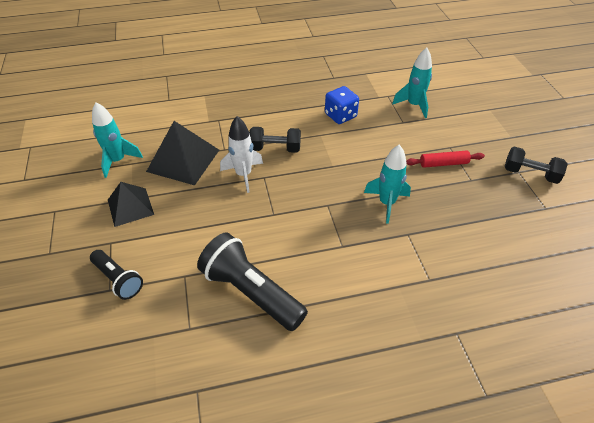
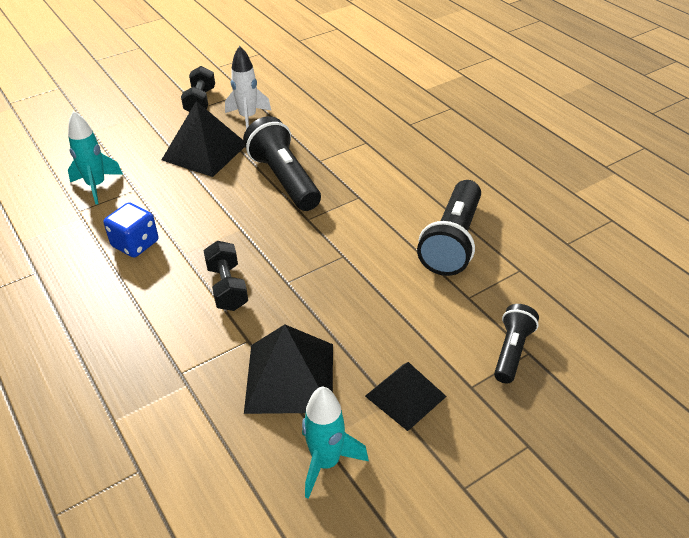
camera: 110 degrees left, 5 degrees down
white rocket [220,116,263,193] -> white rocket moved to [225,46,272,129]
turquoise rocket [364,145,411,224] -> black flashlight [243,116,321,211]
red rolling pin [406,150,485,168] -> black pyramid [162,101,245,177]

